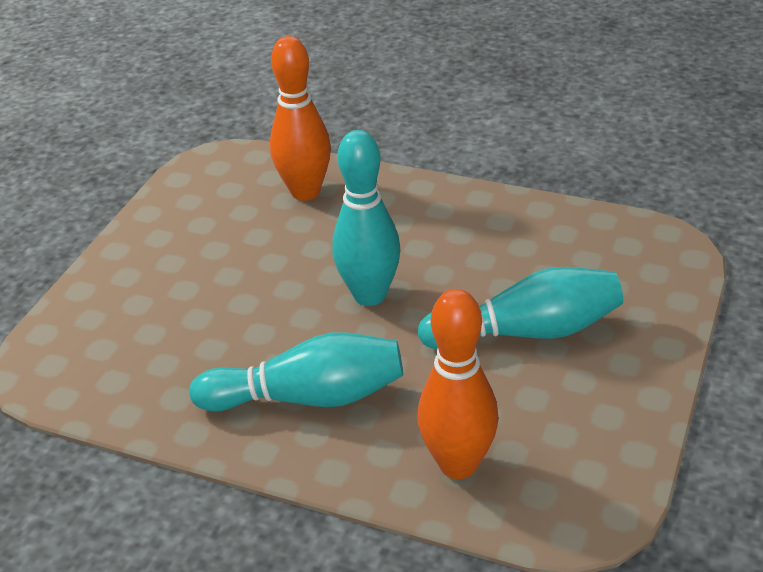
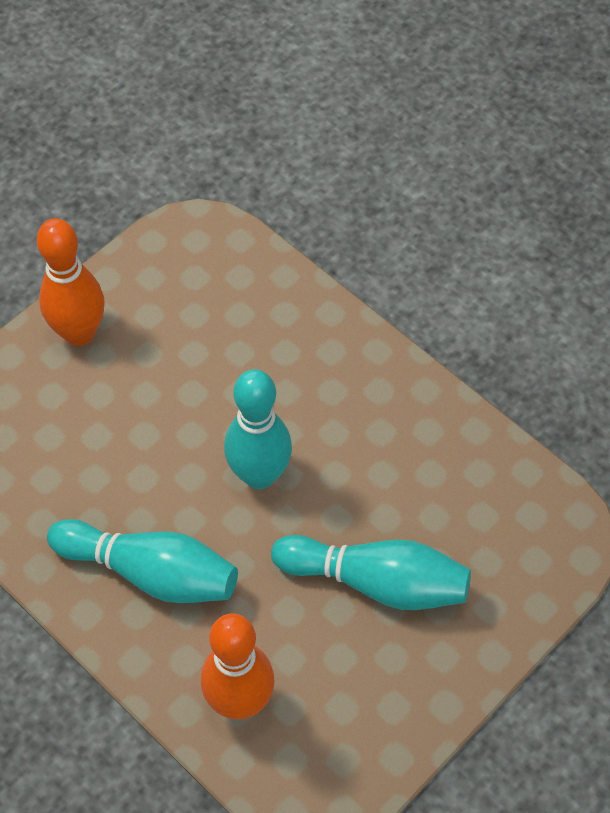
camera: 20 degrees right, 20 degrees up
orange bowling pin [270,36,331,201] -> orange bowling pin moved to [37,218,105,346]

